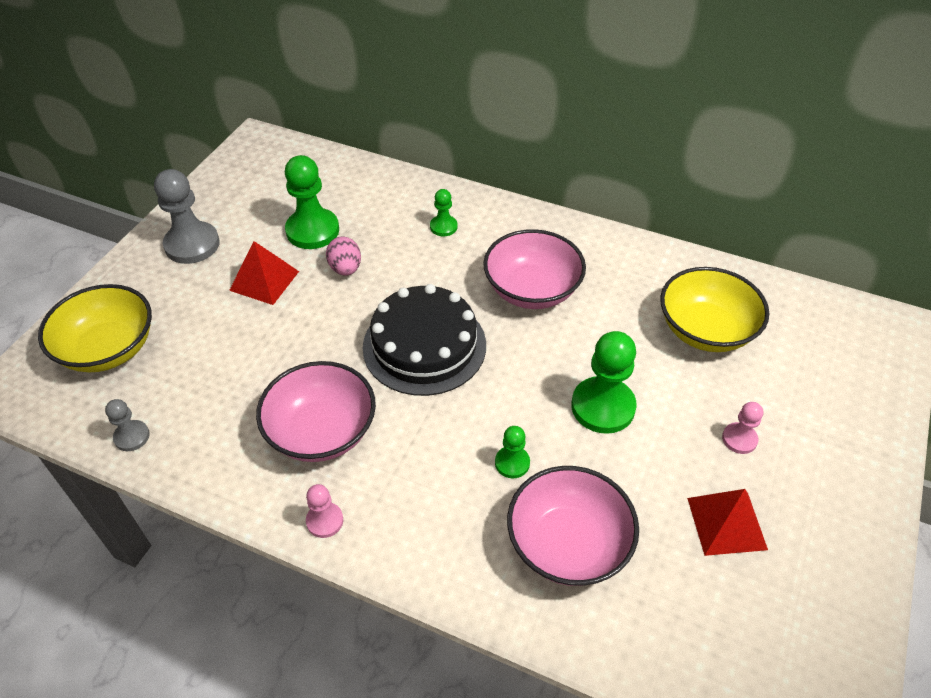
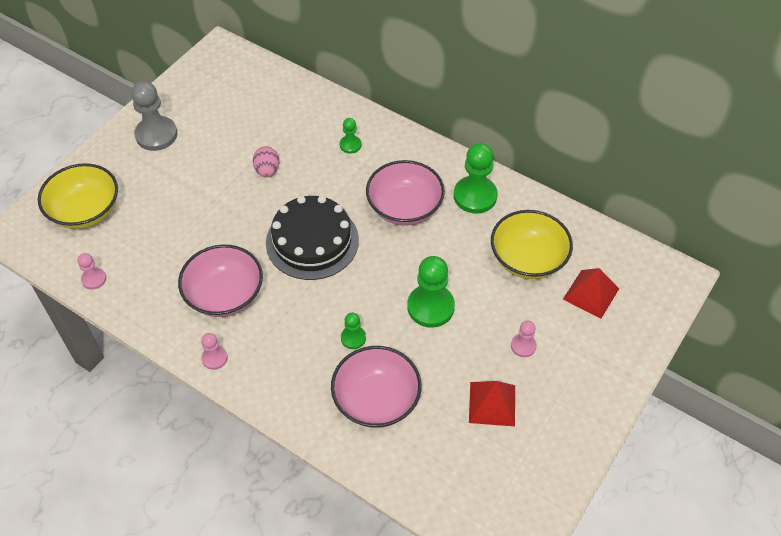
camera: 10 degrees right, 5 degrees up
grey pawn [105,399,150,451] -> pink pawn [78,253,106,290]
red pyramid [229,241,299,305] -> red pyramid moved to [563,268,619,319]
green pawn [285,155,339,249] -> green pawn moved to [454,143,498,213]

